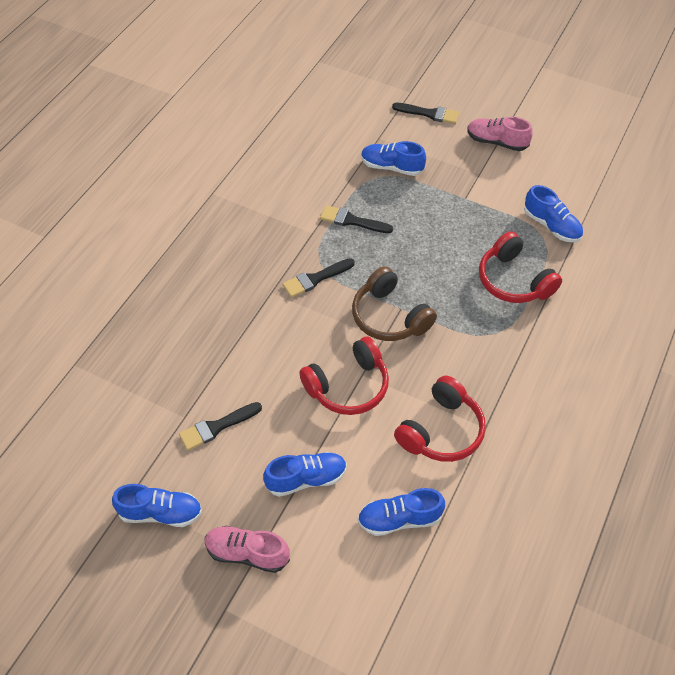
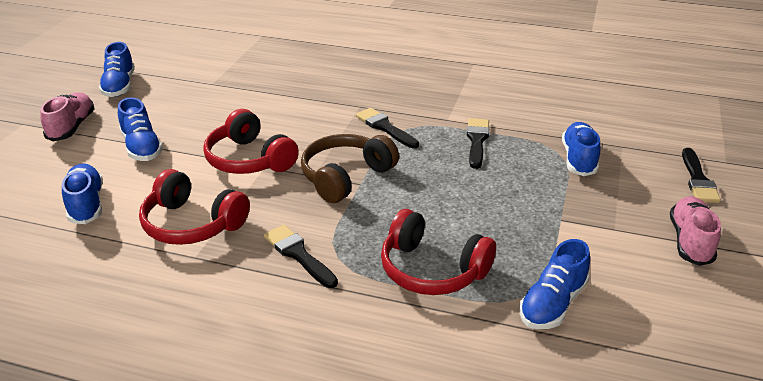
camera: 80 degrees right, 20 degrees down
black brush [179,402,262,451] -> black brush moved to [264,225,338,288]
red headphones [479,231,562,303] -> red headphones turned 105 degrees counterclockwise [381,209,496,295]

